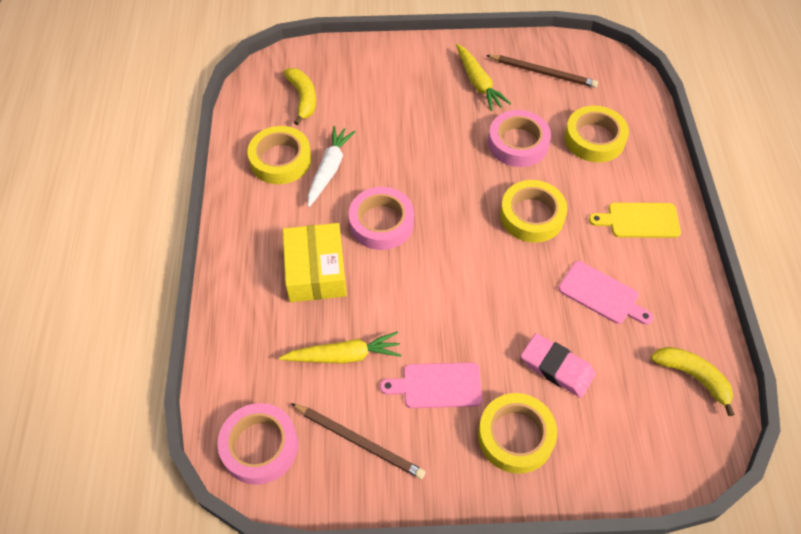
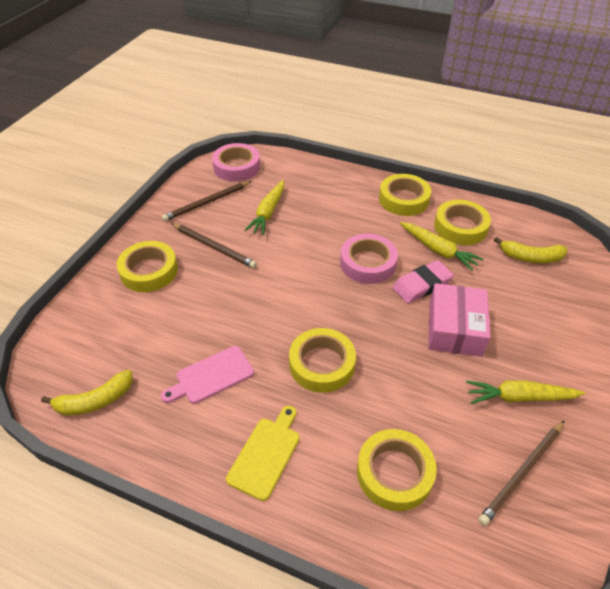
camera: 115 degrees right, 10 degrees down
yellow box [283,223,347,302] -> none
white carrot [307,126,356,207] -> yellow carrot [400,222,483,271]
pink cutting board [380,362,482,408] -> brown pencil [171,223,257,268]
pink tape [488,110,551,167] -> none
pink eraser [521,333,596,398] -> pink eraser moved to [392,260,454,303]
none -> yellow tape [379,174,431,216]
none -> pink box [428,283,491,357]

